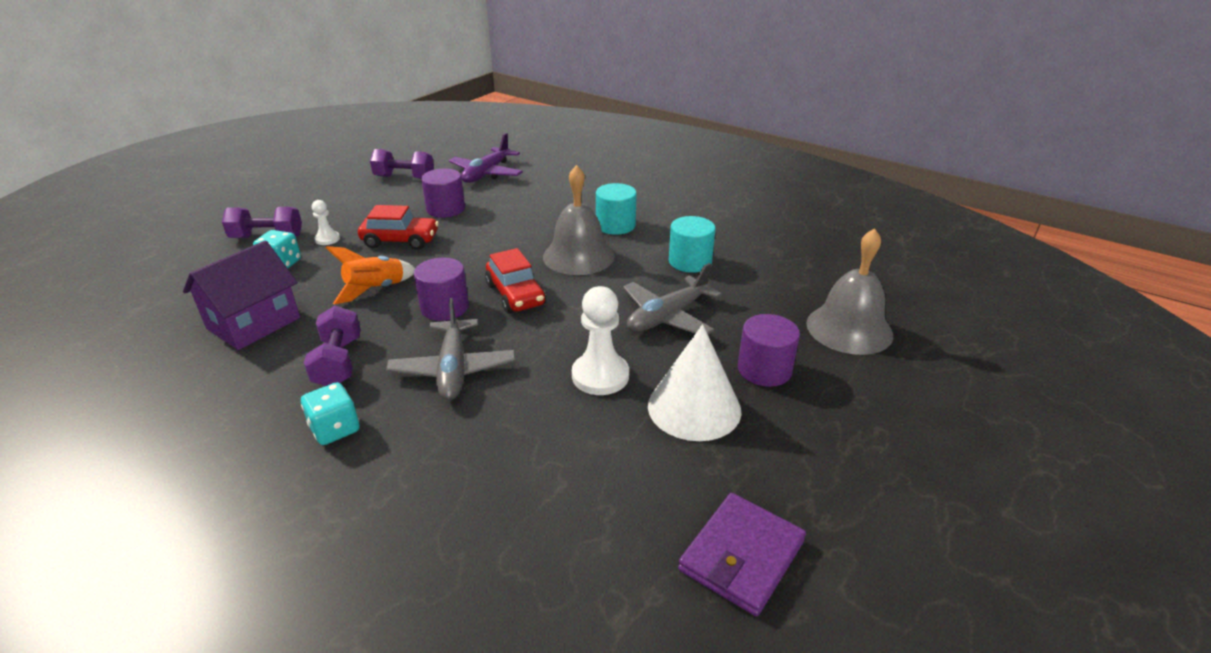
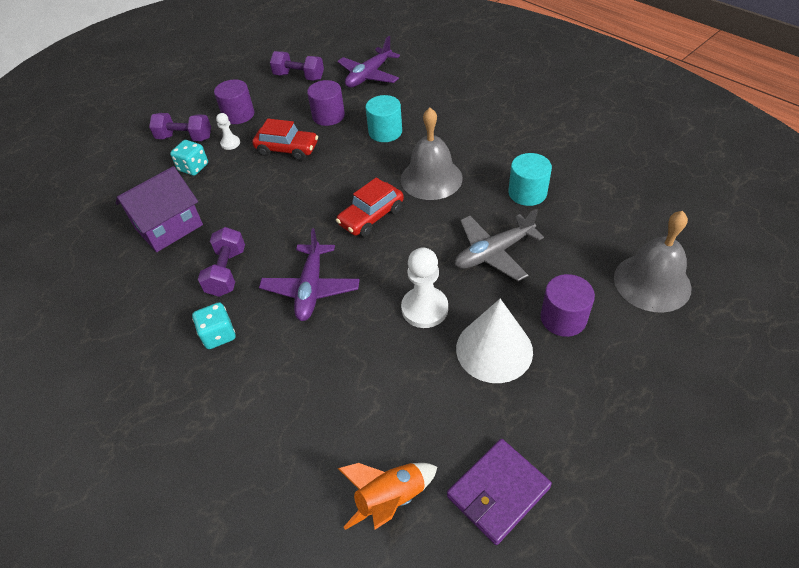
camera: 15 degrees right, 15 degrees up
orange rocket [326,246,415,305] -> orange rocket moved to [338,463,437,530]
grey plane [386,298,515,400] -> purple plane [259,228,360,321]
purple cylinder [414,258,469,321] -> purple cylinder moved to [214,80,255,124]
red car [485,248,546,313] -> red car turned 60 degrees clockwise [336,177,404,237]
turquoise cylinder [596,183,637,235] -> turquoise cylinder moved to [366,95,402,142]

